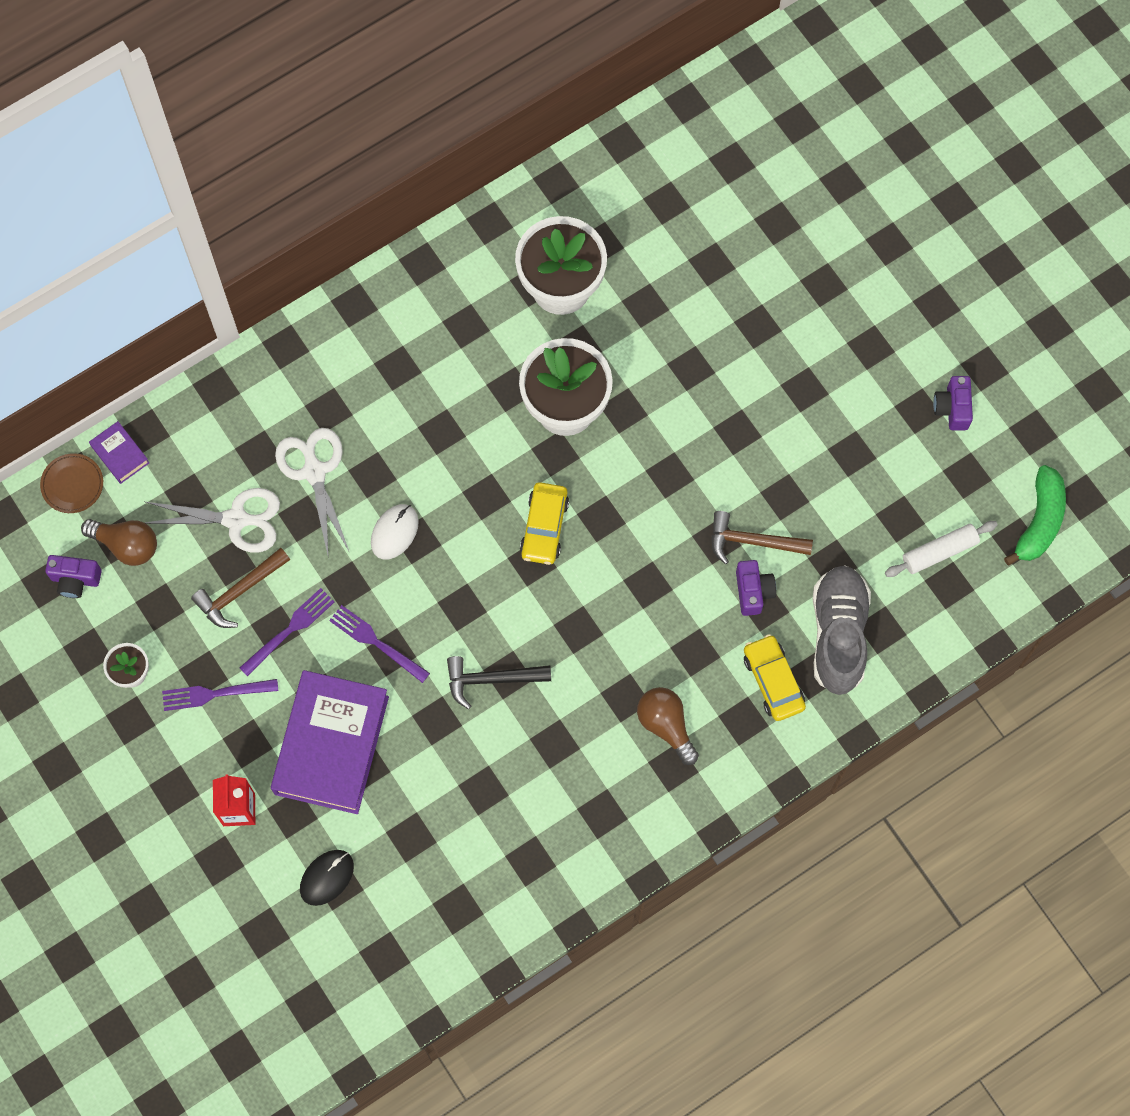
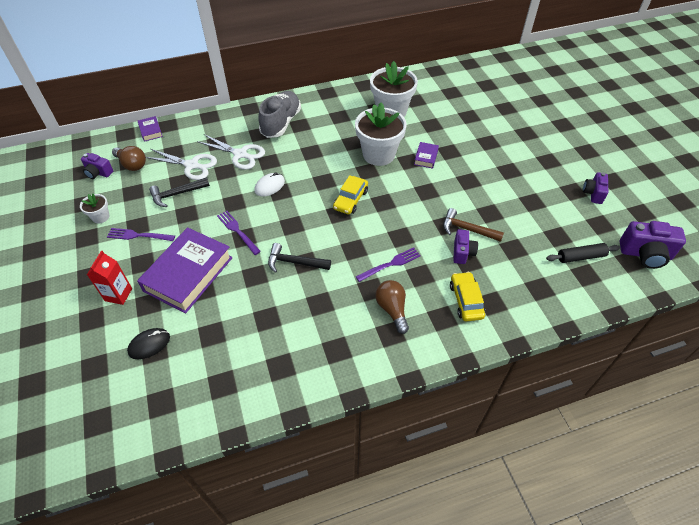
camera: 15 degrees right, 20 degrees down
brown plate [40,453,103,513] -> none
brown hammer [191,548,290,628] -> black hammer [149,177,210,207]
purple fork [240,588,334,676] -> purple fork moved to [356,247,421,282]
white scissors [275,428,350,559] -> white scissors turned 120 degrees clockwise [197,134,265,170]
grey shoe [813,565,871,695] -> grey shoe moved to [258,91,301,138]
white rolling pin [885,521,998,577] -> black rolling pin [546,243,620,263]
green banana [1004,465,1066,565] -> purple camera [620,221,686,269]
none -> purple book [414,142,439,169]

